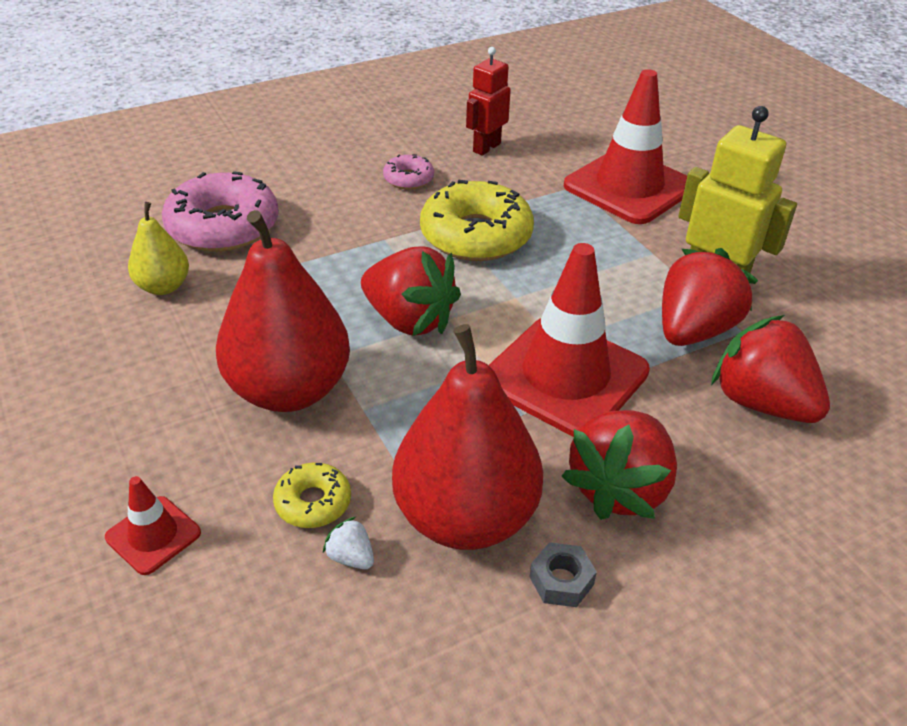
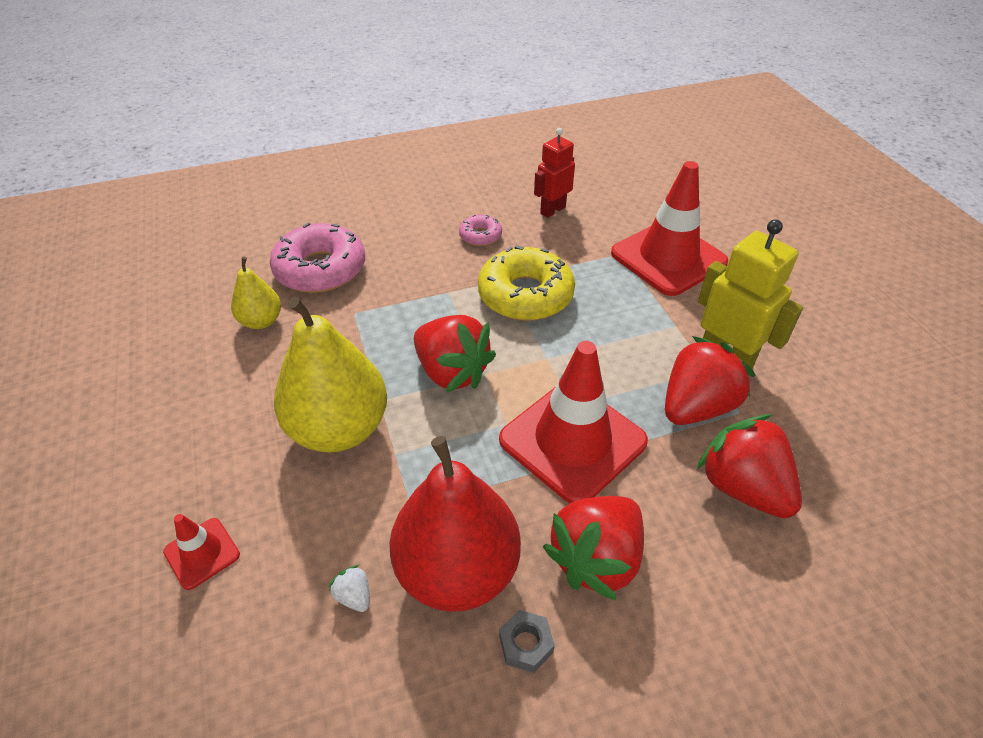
camera: 10 degrees right, 5 degrees up
red pear [216,210,350,412] -> yellow pear [274,297,387,453]
yellow donut [273,463,351,528] -> none

